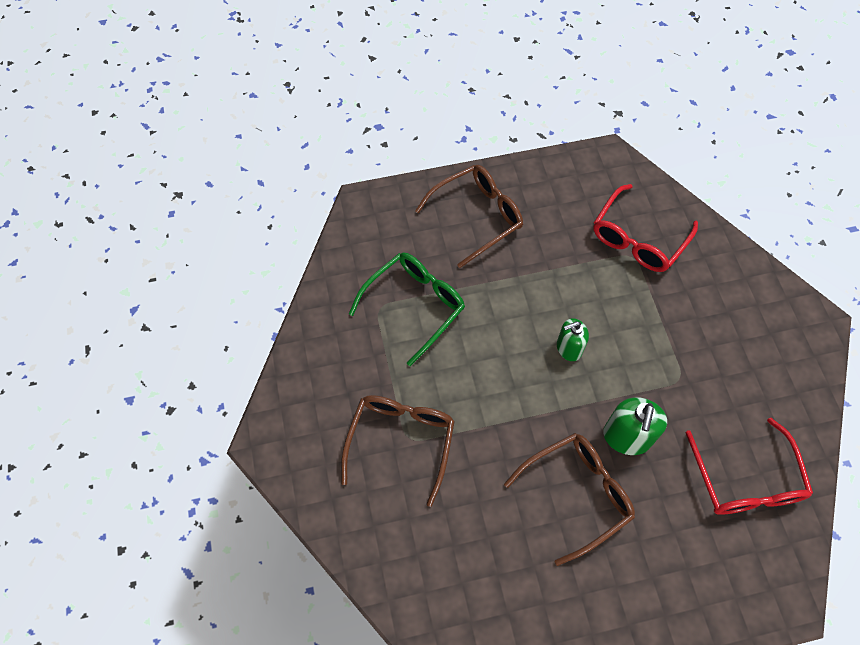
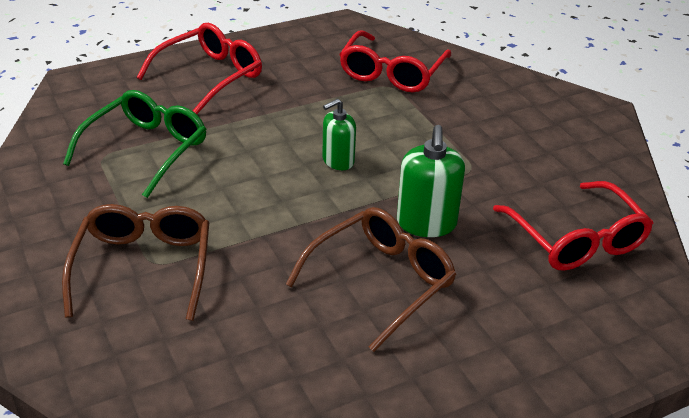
camera: 15 degrees left, 25 degrees down
brown glasses [415,165,523,268] -> red glasses [137,23,262,114]

